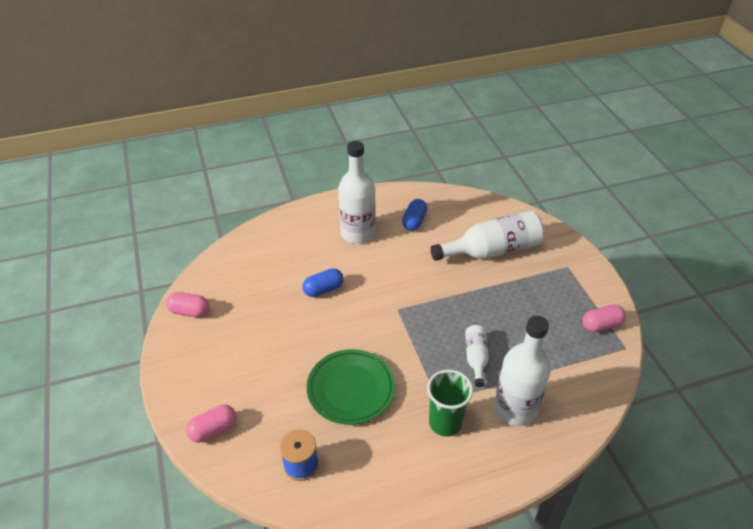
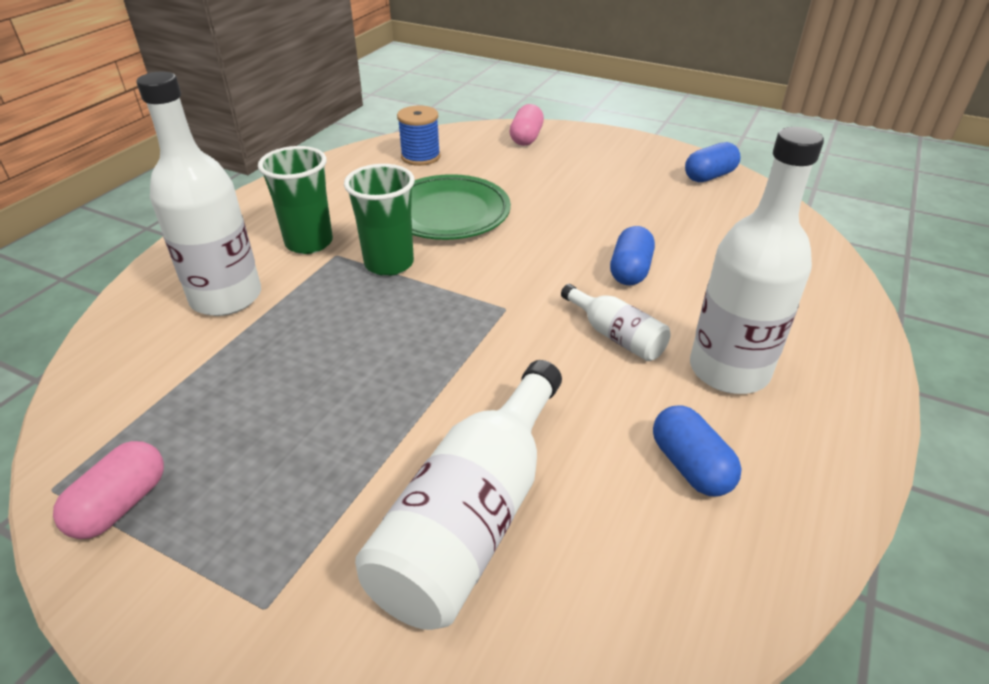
camera: 135 degrees right, 5 degrees down
pink capsule [166,292,210,317] -> blue capsule [685,142,741,182]
white bottle [465,325,489,387] -> white bottle moved to [561,284,671,361]
none -> green cup [344,164,415,276]

